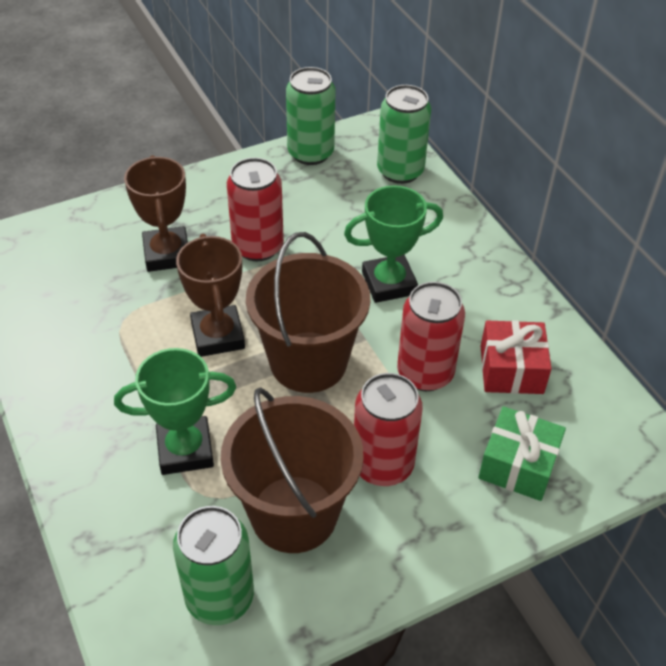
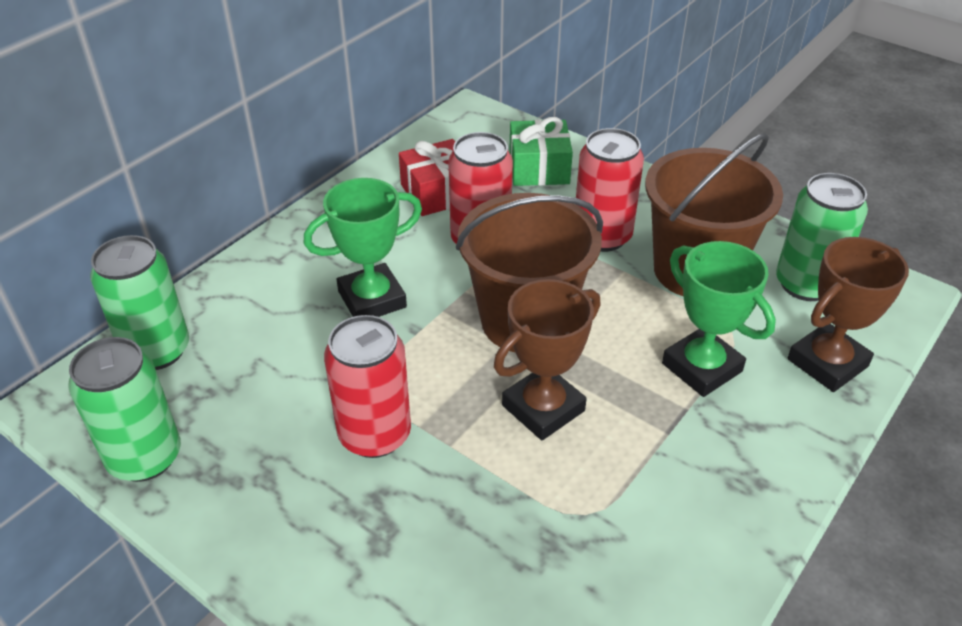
camera: 115 degrees left, 5 degrees down
brown trophy [124,155,188,272] -> brown trophy moved to [788,237,909,392]
green trophy [344,185,443,303] -> green trophy turned 75 degrees counterclockwise [304,178,422,317]

